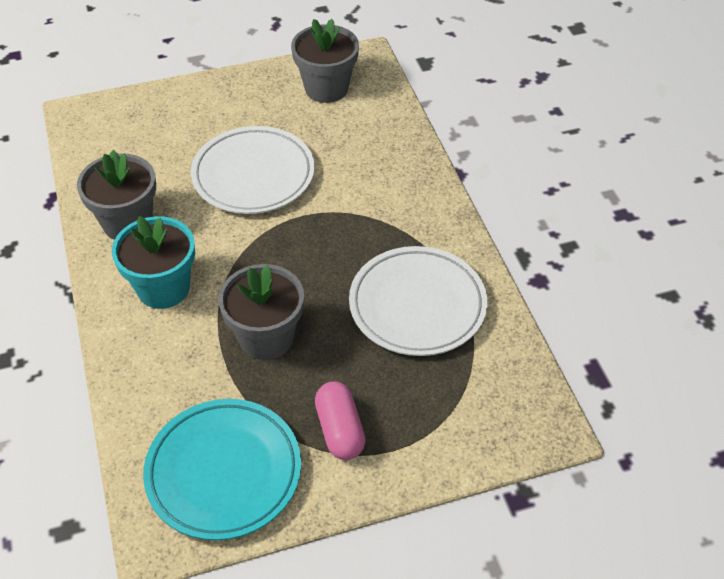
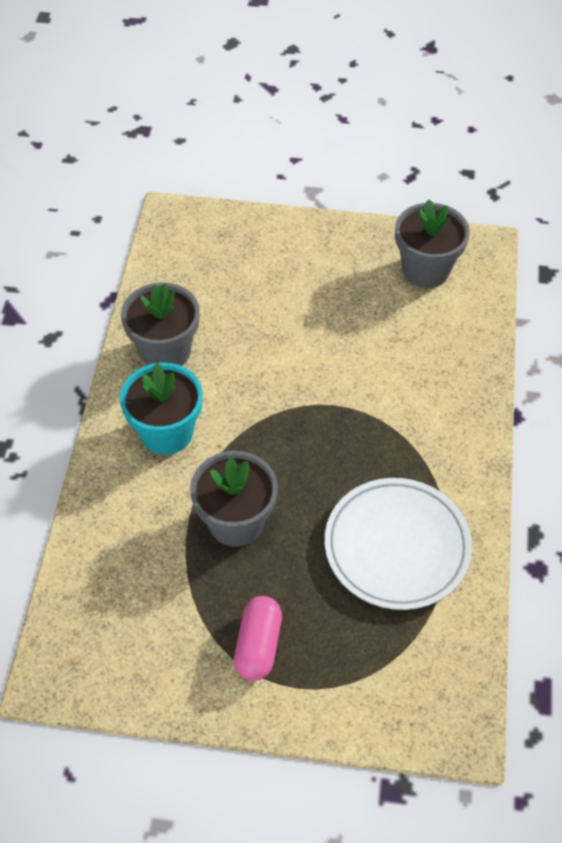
camera: 25 degrees right, 5 degrees up
turquoise plate [143,399,301,540] -> none
white plate [191,126,315,214] -> none

